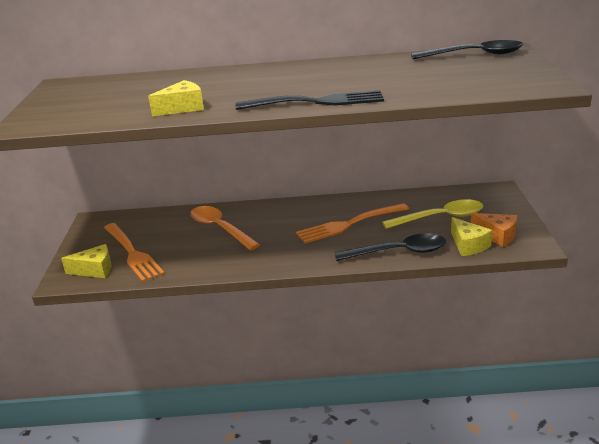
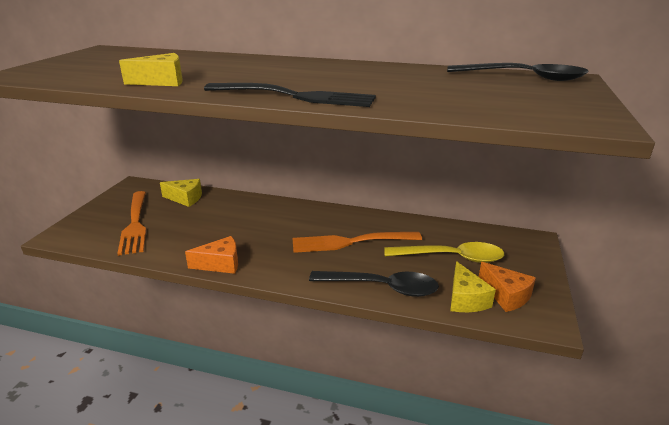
camera: 15 degrees right, 0 degrees up
yellow cheese [61,244,111,278] -> yellow cheese moved to [160,179,202,207]
orange spoon [190,206,260,251] -> none
none -> orange cheese [185,236,238,274]

